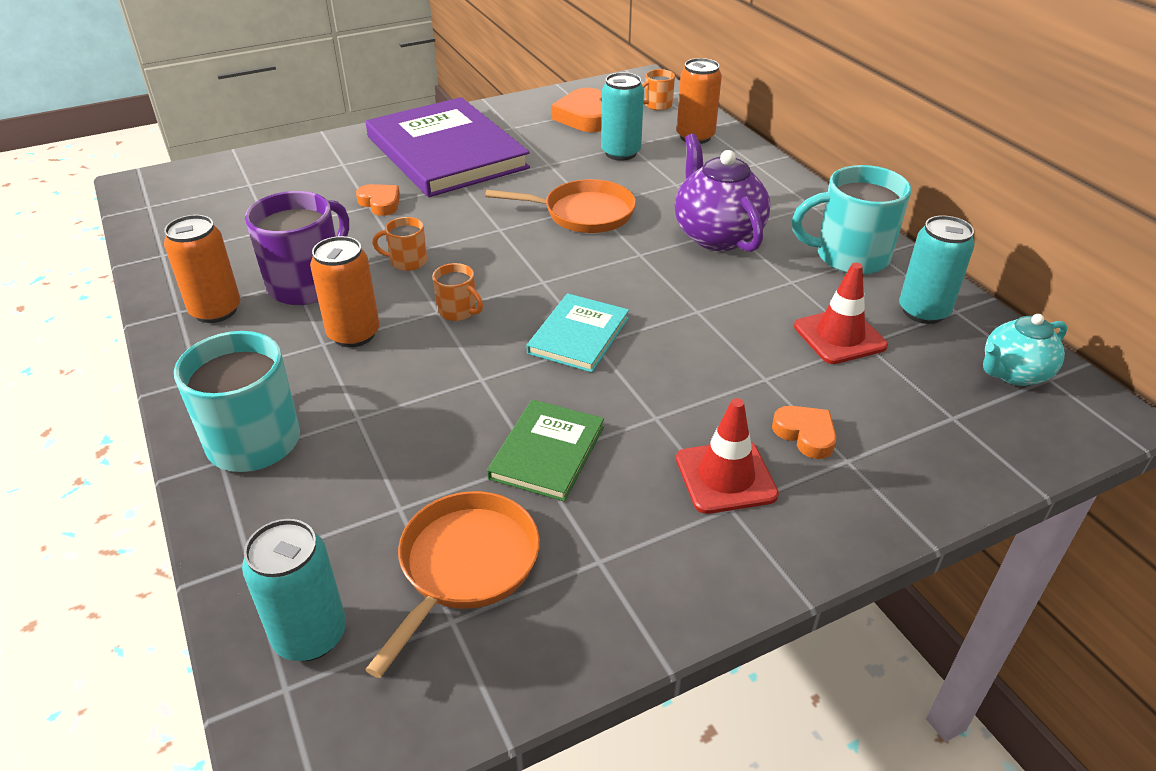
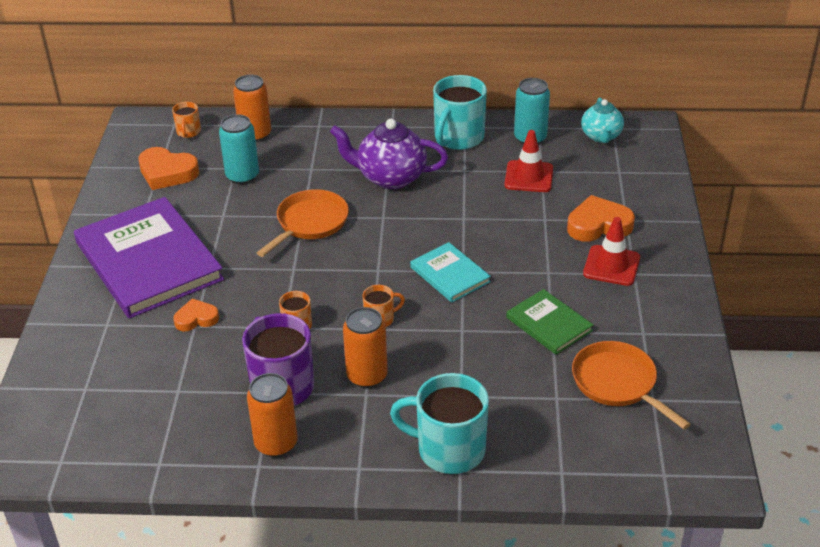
camera: 60 degrees left, 0 degrees up
turquoise can [242,519,346,661] -> none
purple book [366,97,530,197] -> purple book turned 60 degrees clockwise [74,197,224,319]
orange heart [772,406,836,459] -> orange heart [567,195,635,242], size x1.63

